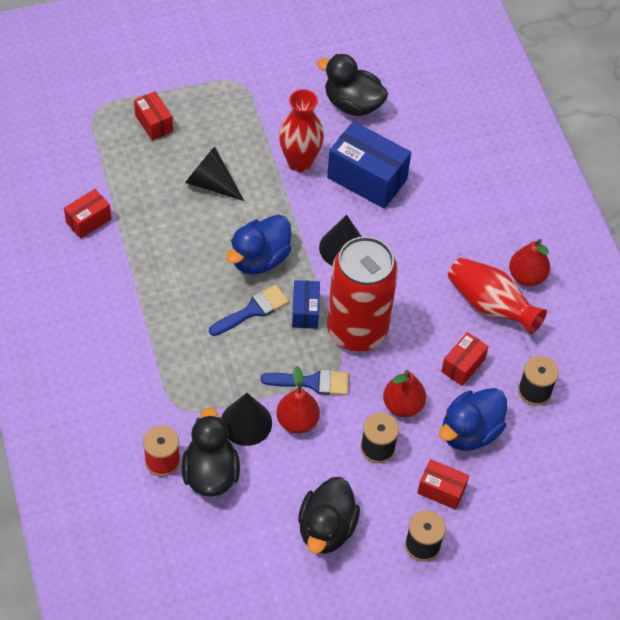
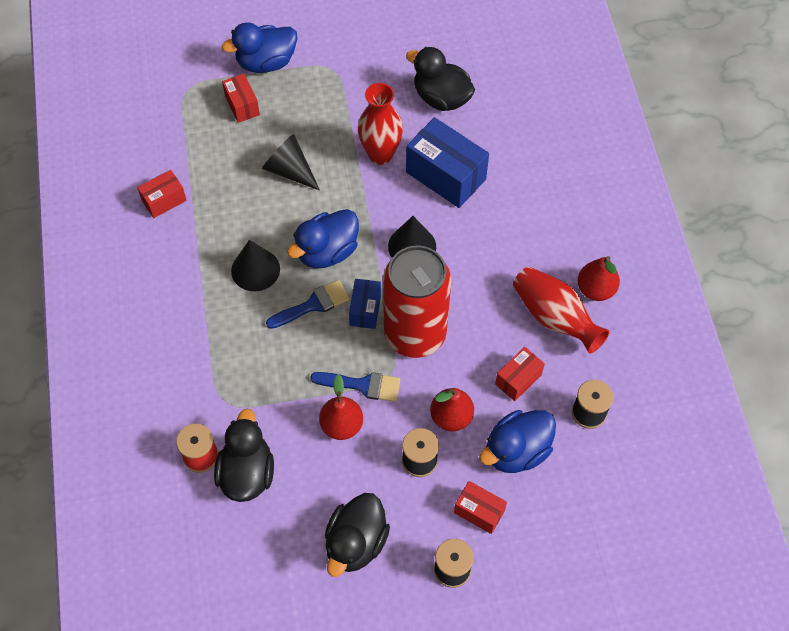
camera: 10 degrees right, 5 degrees up
black cone [222,393,272,446] -> black cone moved to [231,240,280,292]
none -> blue duck [222,22,297,73]

